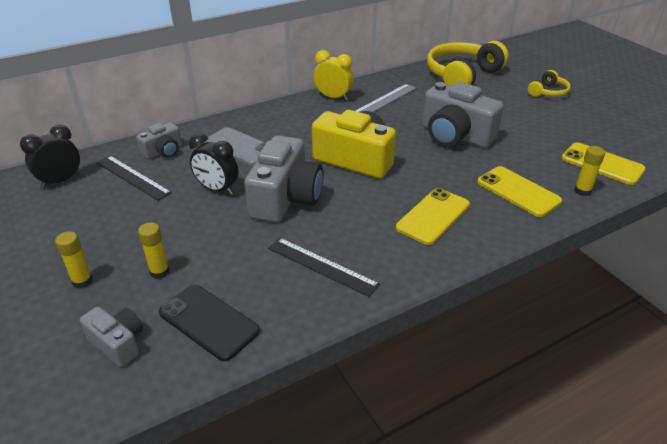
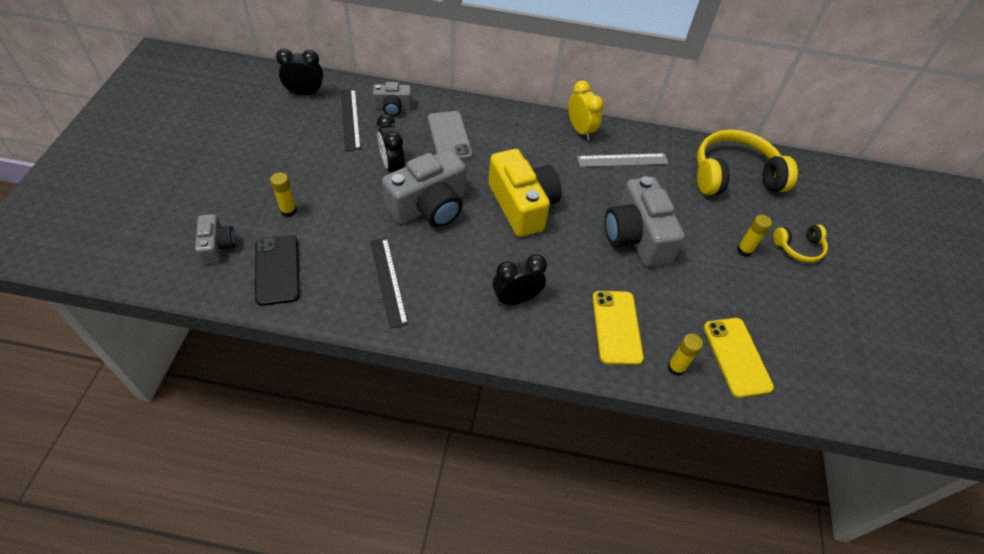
camera: 35 degrees right, 15 degrees up
yellow glue stick [55,231,93,289] -> yellow glue stick moved to [737,215,772,257]
yellow phone [396,188,470,245] -> black clock [493,254,547,305]

